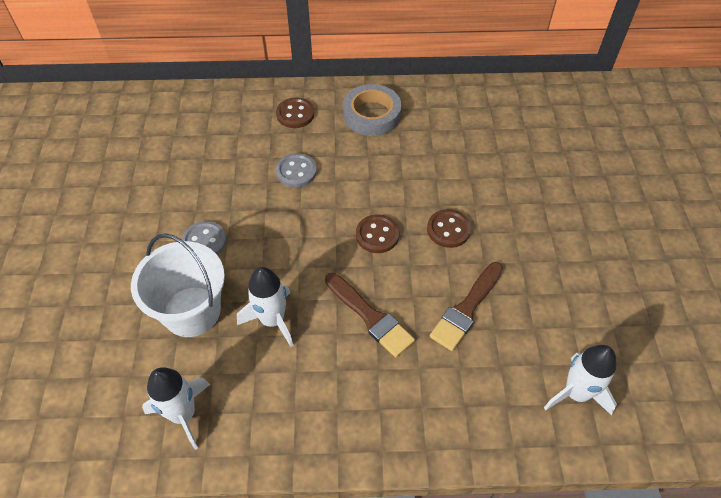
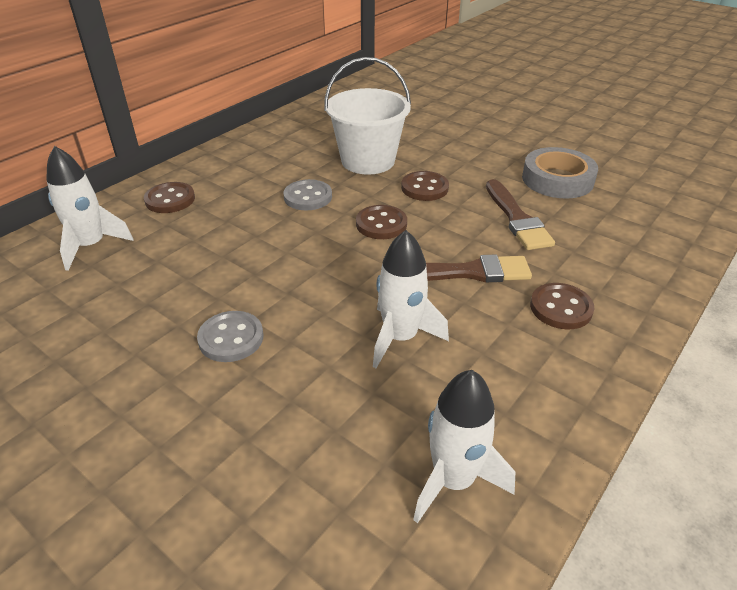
camera: 50 degrees left, 15 degrees down
white bucket [131,233,225,337] -> white bucket moved to [324,57,411,175]
grey button [276,153,317,188] -> grey button moved to [283,179,332,211]
grey tape [343,84,401,136] -> grey tape moved to [522,147,598,199]
white rocket [544,345,617,416] -> white rocket moved to [46,146,133,271]
none -> brown button [530,283,595,329]

